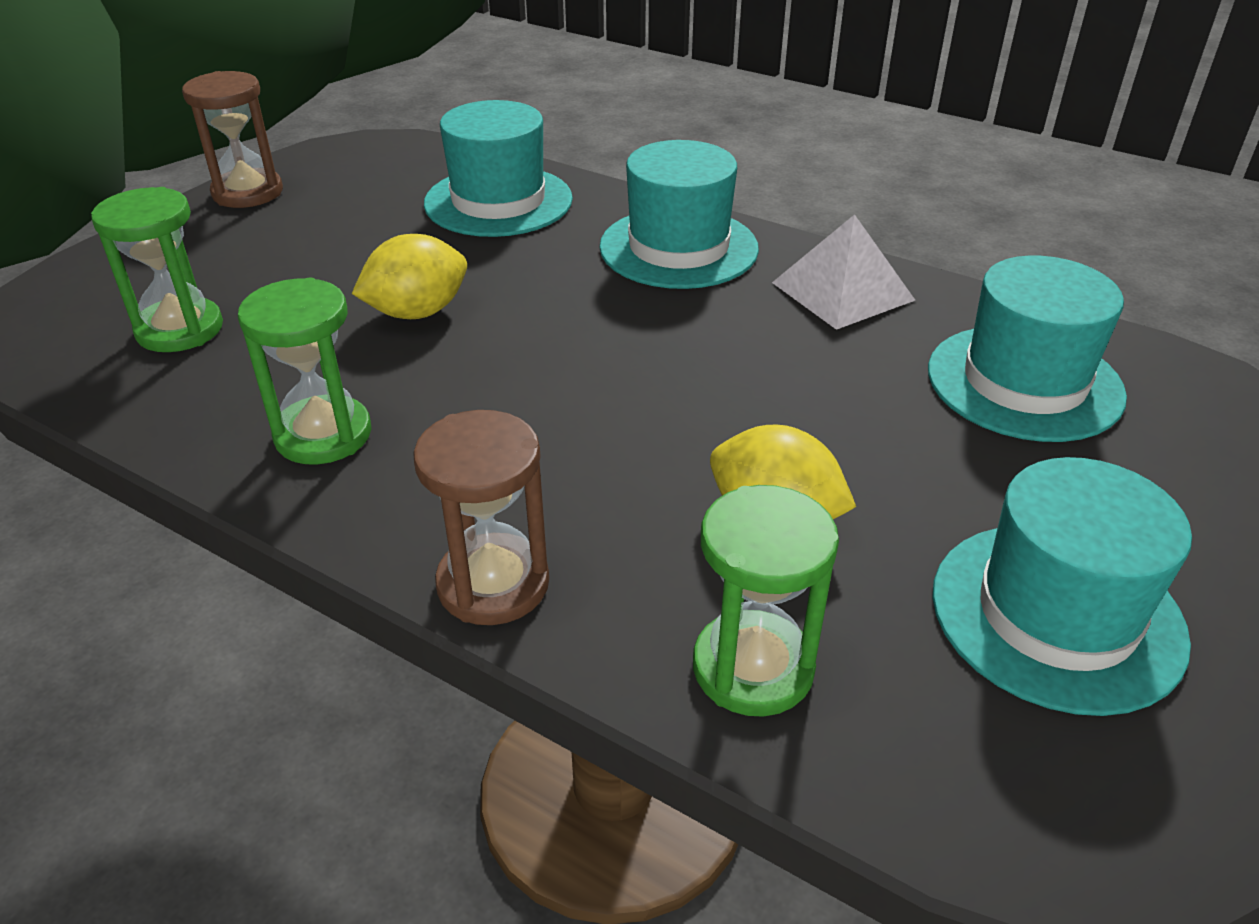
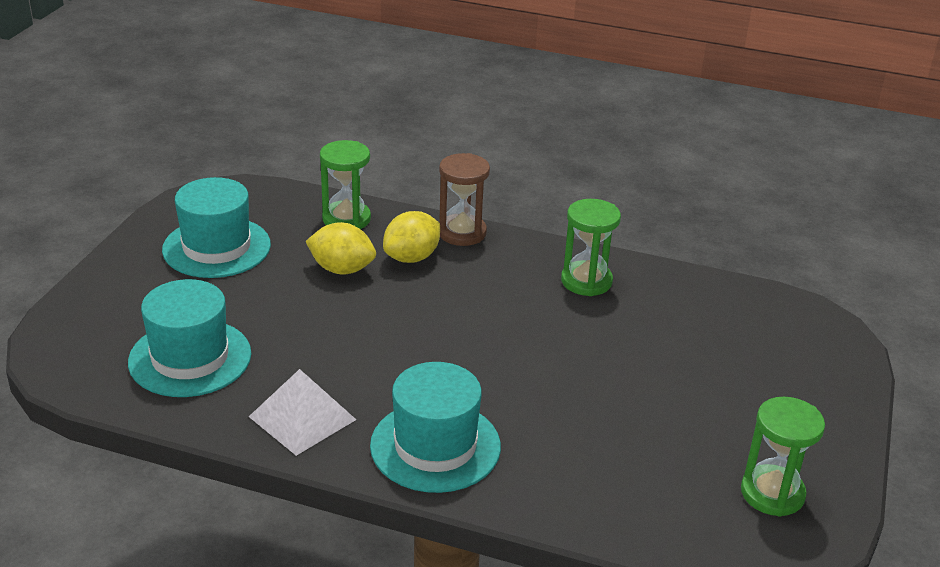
camera: 165 degrees right, 5 degrees down
green hourglass [91,187,223,352] -> green hourglass moved to [741,397,825,517]
brown hourglass [182,71,283,208] -> none
yellow lemon [352,234,467,319] -> yellow lemon moved to [383,211,440,263]
turquoise hat [424,100,573,237] -> none

